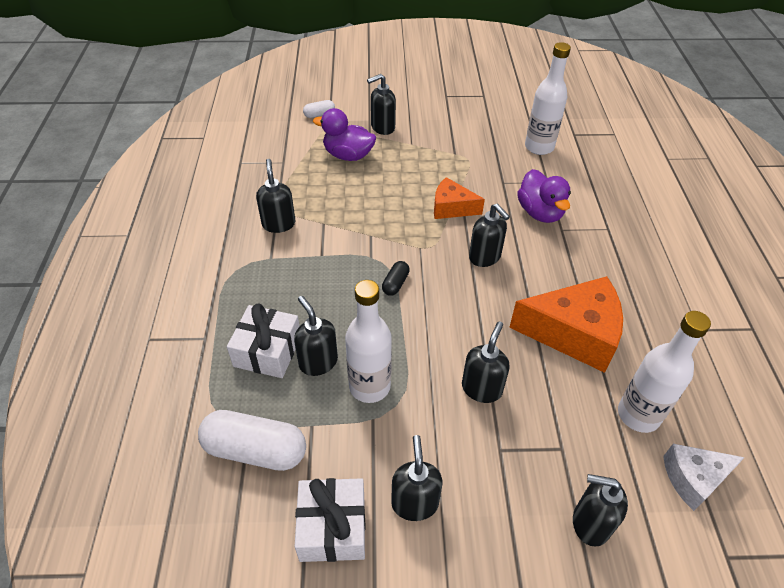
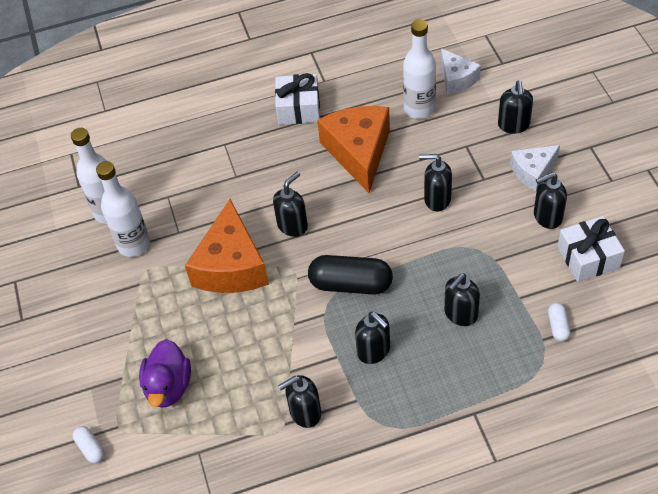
camera: 100 degrees left, 5 degrees up
white capsule [198,410,306,471] -> white capsule [548,303,571,342], size x0.48
white gift [227,303,300,378] -> white gift moved to [275,73,320,125]
white bottle [345,280,392,403] -> white bottle moved to [96,161,150,257]
black soap dispenser [367,74,396,135] -> black soap dispenser moved to [355,312,390,364]
black capsule [382,261,410,296] -> black capsule [308,255,393,295], size x2.07
orange cheese [434,177,485,219] -> orange cheese [185,199,269,293], size x1.75
purple duck [517,169,571,223] -> none
none -> white cheese [510,145,560,191]

